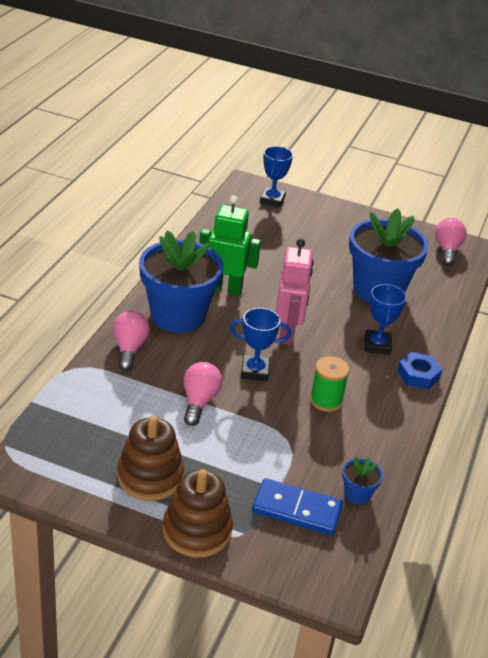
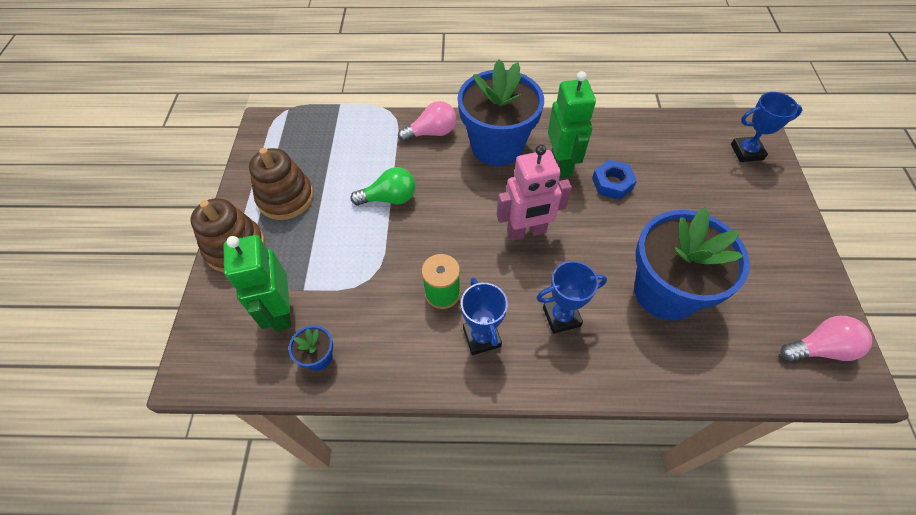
camera: 75 degrees right, 20 degrees up
pink light bulb [183,362,222,426] -> green light bulb [351,167,415,205]
blue trophy [230,308,291,381] -> blue trophy moved to [461,277,508,355]
blue domino [252,478,343,535] -> green robot [224,235,291,331]
blue nut [397,352,442,389] -> blue nut moved to [592,160,637,200]

